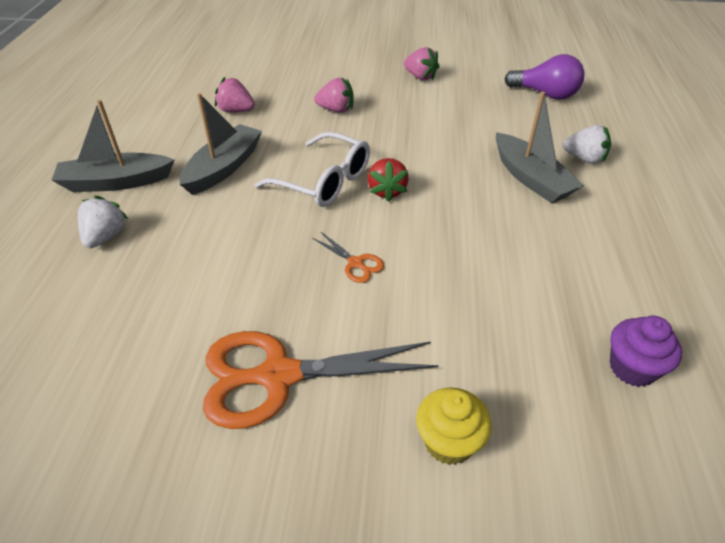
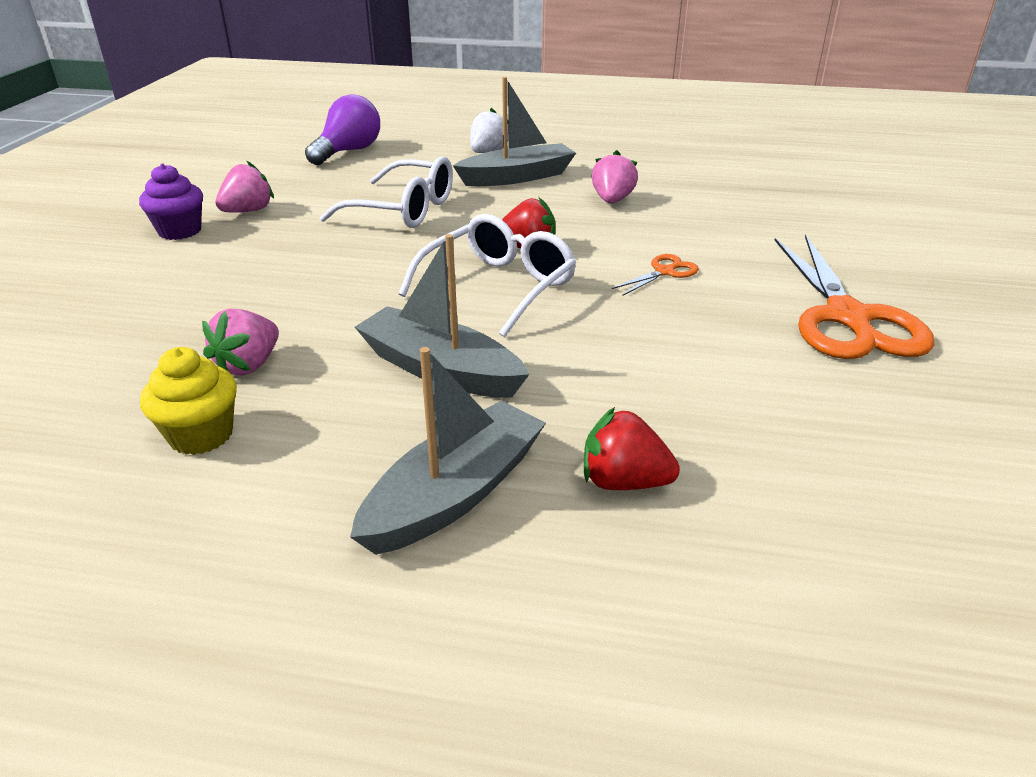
camera: 85 degrees left, 10 degrees down
grey boat [52,100,174,192] -> grey boat turned 135 degrees counterclockwise [350,347,546,555]
white strawberry [78,196,128,248] -> red strawberry [584,407,680,490]
pink strawberry [314,78,354,113] -> pink strawberry moved to [592,150,638,203]
yellow cupcake [416,387,491,465] -> yellow cupcake moved to [140,347,237,455]
purple cupcake [610,316,682,387] -> purple cupcake moved to [139,164,203,240]
none -> white glasses [319,156,453,228]

